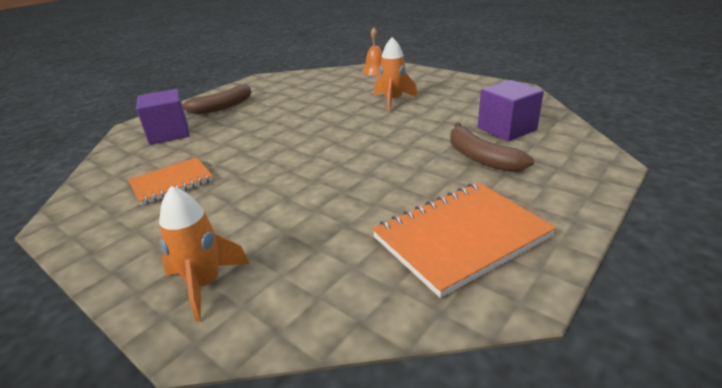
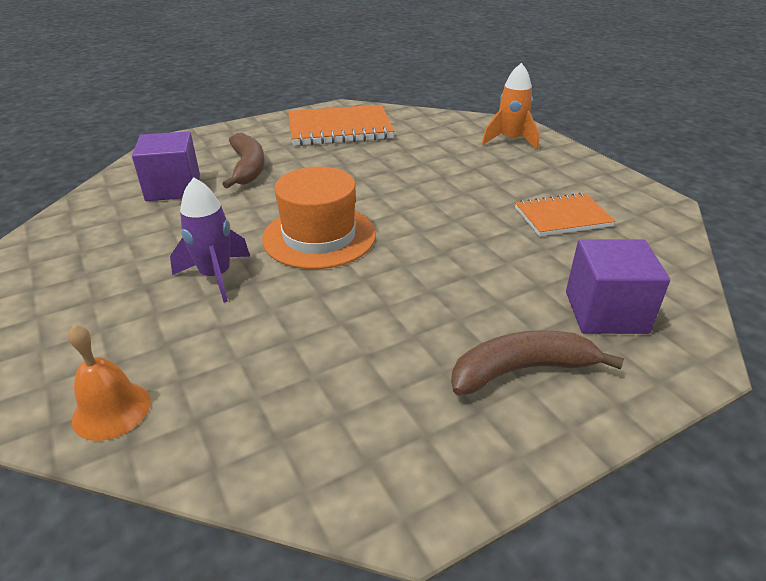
camera: 160 degrees left, 5 degrees up
orange rocket [374,37,418,111] -> purple rocket [170,177,250,303]
none -> orange hat [262,167,376,269]

